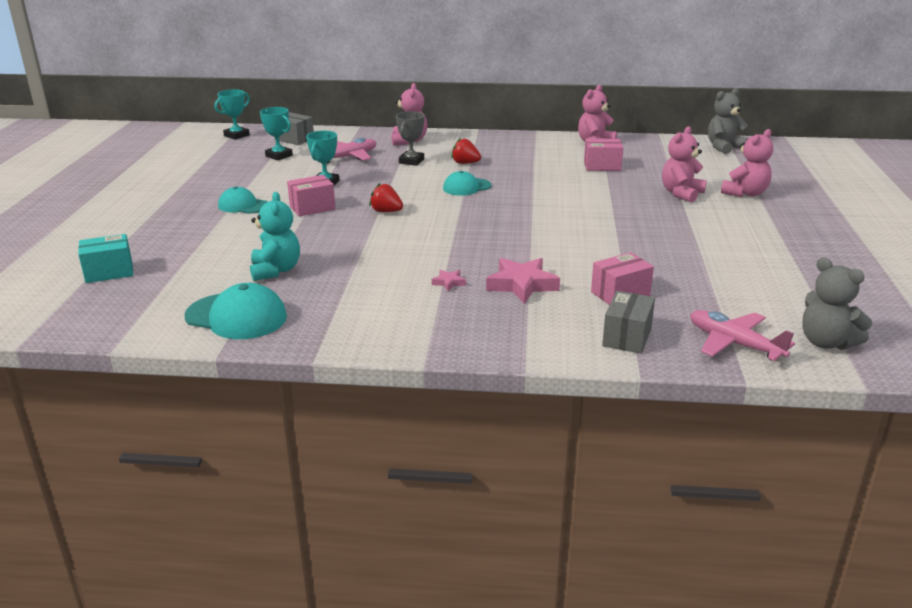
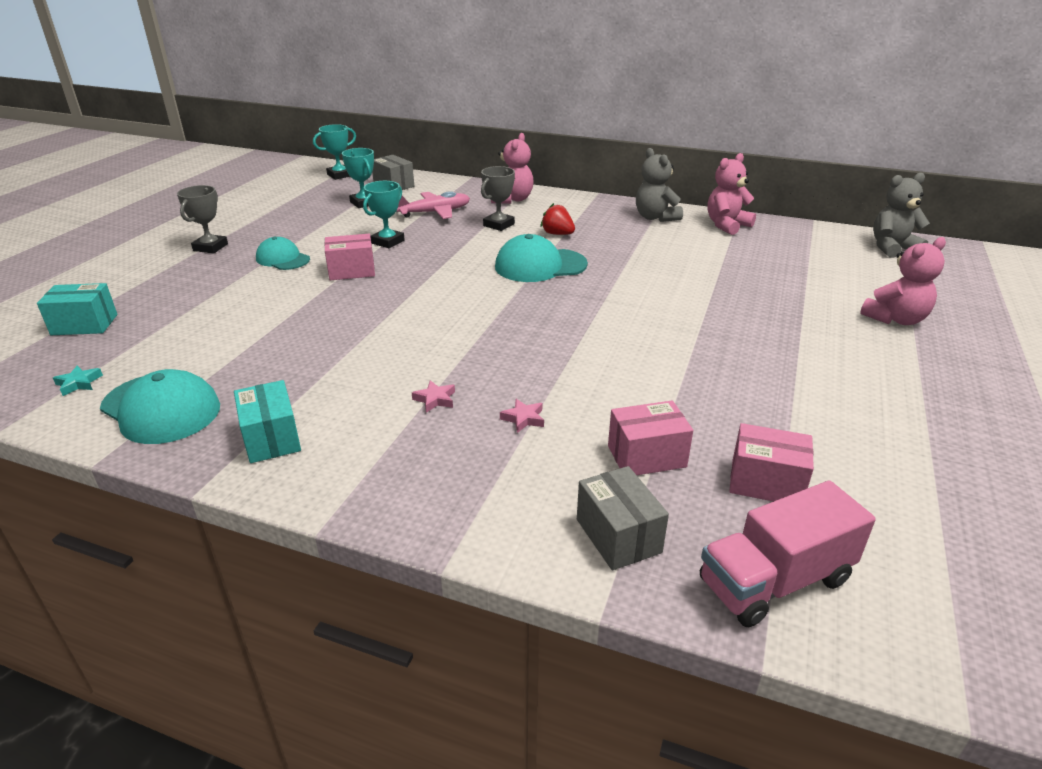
camera: 15 degrees right, 5 degrees up
turquoise teddy bear [250,192,300,281] -> none
red strawberry [369,183,403,212] -> none
turquoise cap [443,171,492,196] -> turquoise cap [495,234,588,282], size x1.55
pink star [486,258,560,304] -> pink star [500,399,544,433], size x0.48
pink box [584,139,623,171] -> pink box moved to [729,423,814,501]
grey box [602,291,655,354] -> grey box turned 60 degrees counterclockwise [577,466,669,570]
pink teddy bear [662,126,707,203] -> none
pink plane [690,310,795,361] -> pink truck [700,481,876,627]
grey teddy bear [802,257,872,350] -> grey teddy bear moved to [636,148,683,222]
none -> turquoise star [53,365,103,396]
none -> grey trophy [177,185,228,253]
none -> turquoise box [234,380,301,463]

